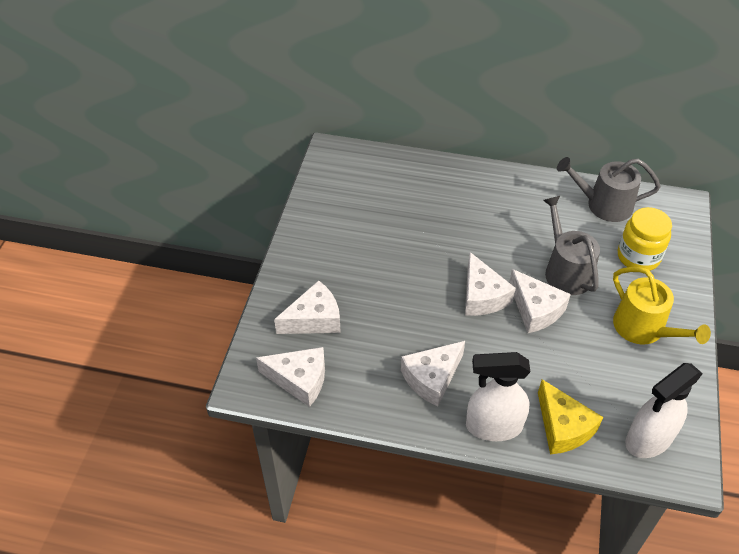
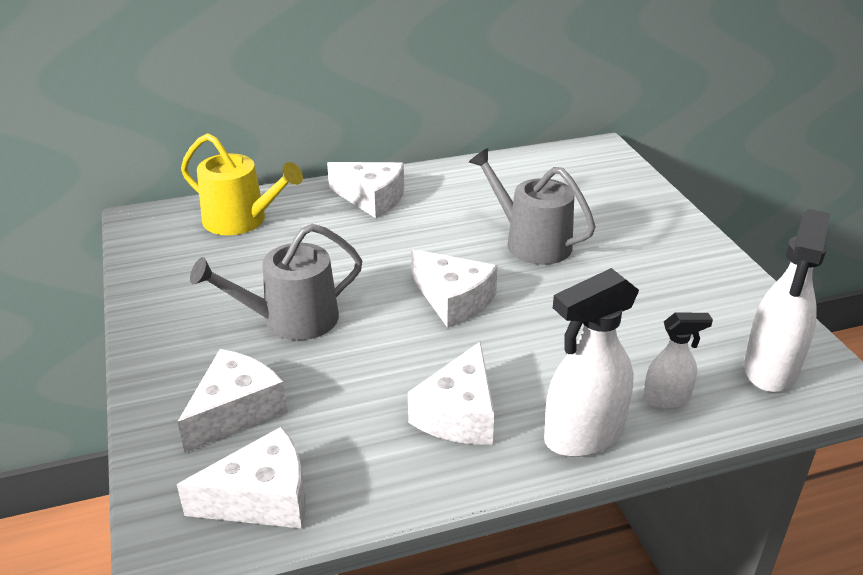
camera: 30 degrees left, 15 degrees down
white cheese [509,269,571,333] -> white cheese moved to [327,162,404,218]
yellow cheese [538,379,603,454] -> white spray bottle [643,313,713,409]
grey watering can [557,157,660,222] -> grey watering can moved to [190,224,363,340]
yellow watering can [613,267,711,344] -> yellow watering can moved to [181,133,303,235]
yellow jar [618,207,672,271] -> none

